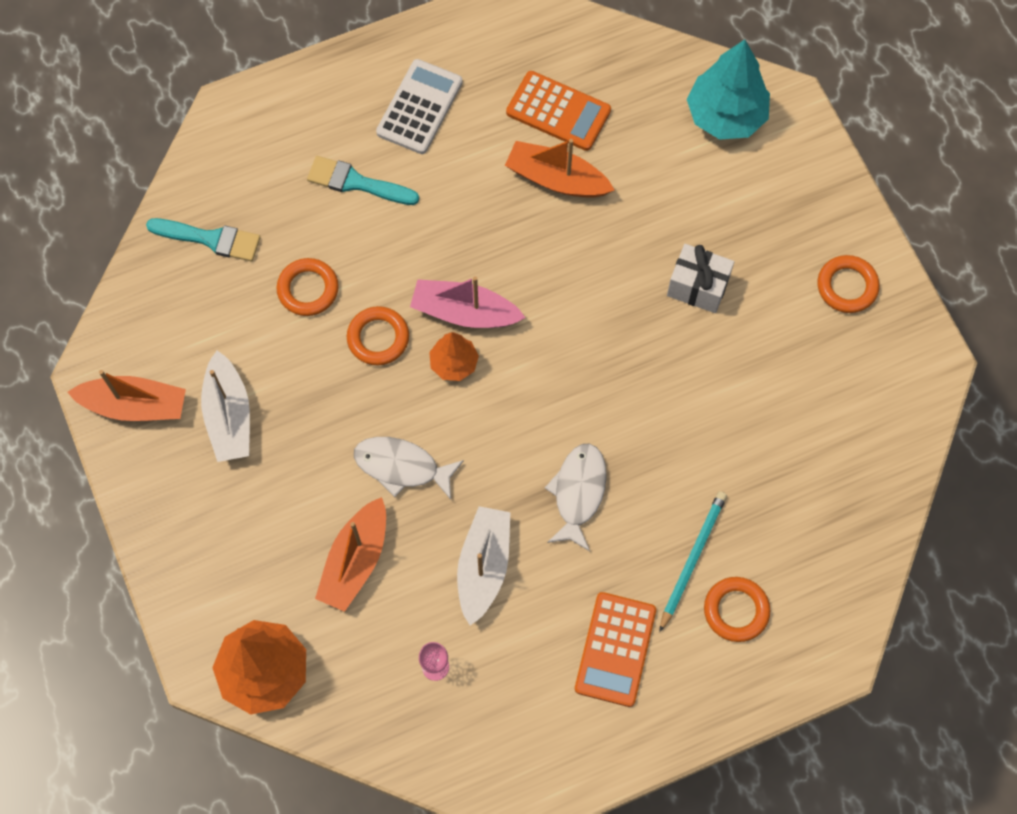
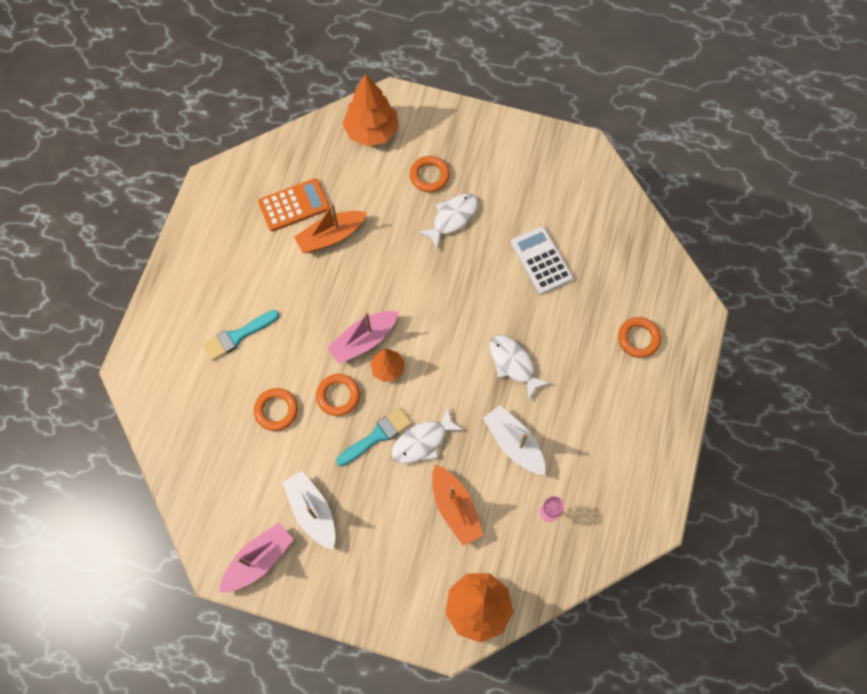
camera: 50 degrees left, 0 degrees up
orange boat [67,370,186,421] -> pink boat [220,522,294,592]
turquoise brush [146,218,261,261] -> turquoise brush moved to [336,407,412,466]
white boat [201,350,250,462] -> white boat turned 150 degrees counterclockwise [282,471,336,550]
white calculator [376,59,463,154] -> white calculator moved to [511,226,573,295]
orange calculator [575,592,656,707] -> none
turquoise pencil [659,491,727,632] -> none
white gift [667,244,734,313] -> white fish [417,194,478,249]
turquoise tree [687,40,770,140] -> orange tree [343,74,398,146]
orange ring [818,255,879,313] -> orange ring moved to [410,156,450,192]

